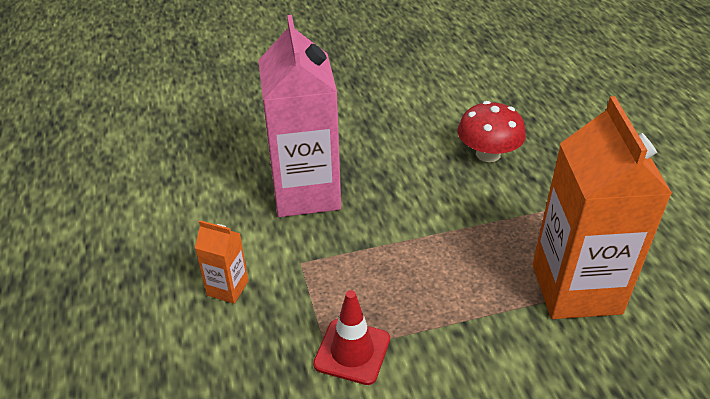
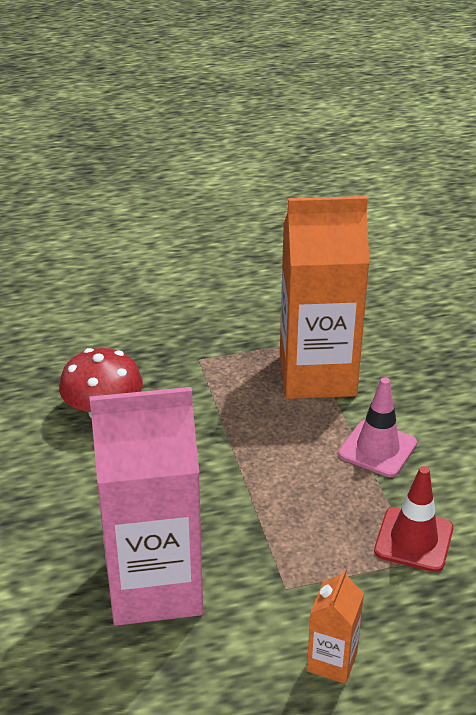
camera: 90 degrees left, 5 degrees down
none -> pink traffic cone [338,377,417,477]

